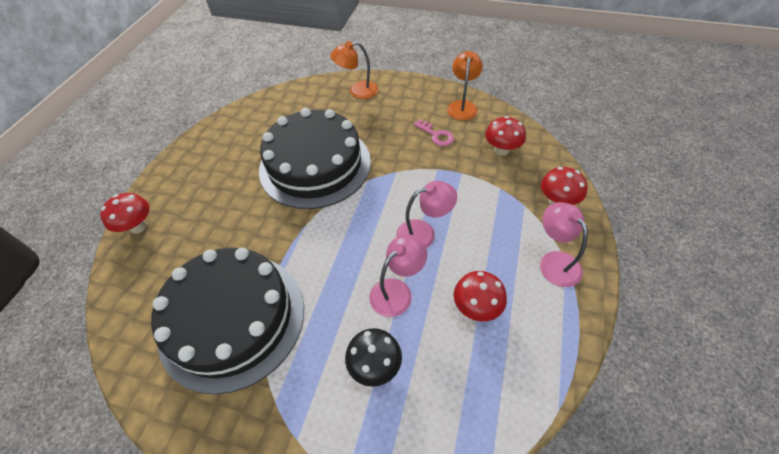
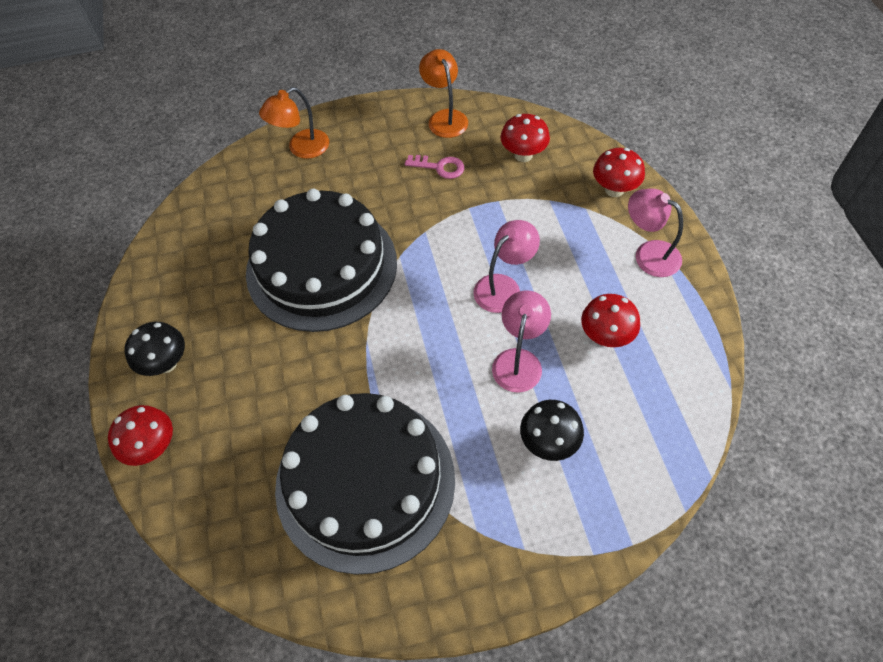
camera: 30 degrees left, 5 degrees up
none -> black mushroom [124,322,185,376]

